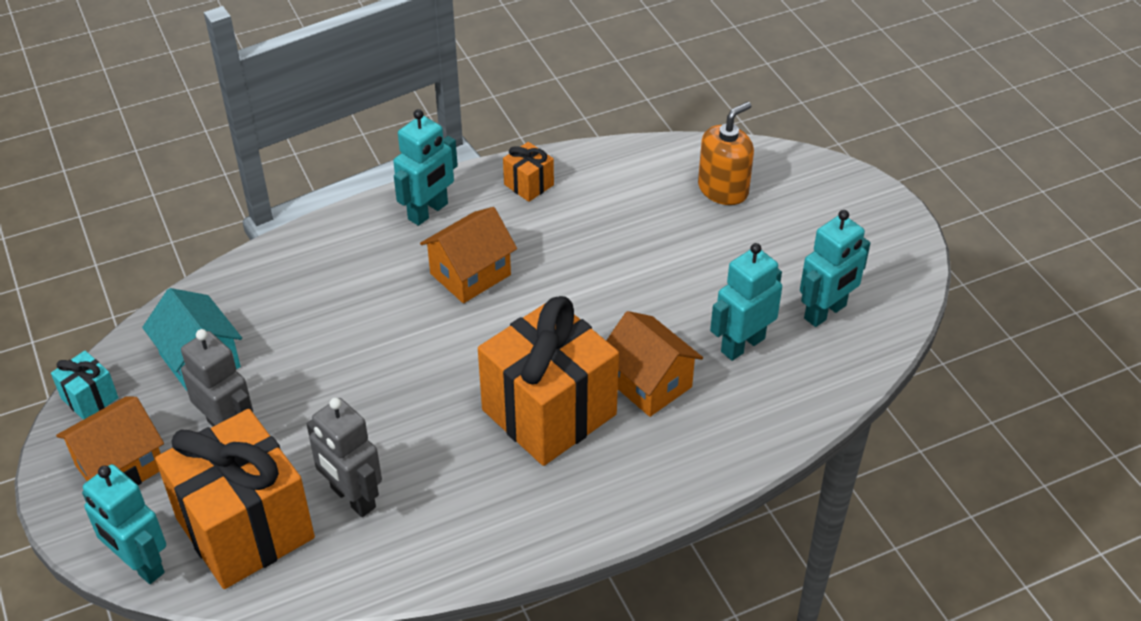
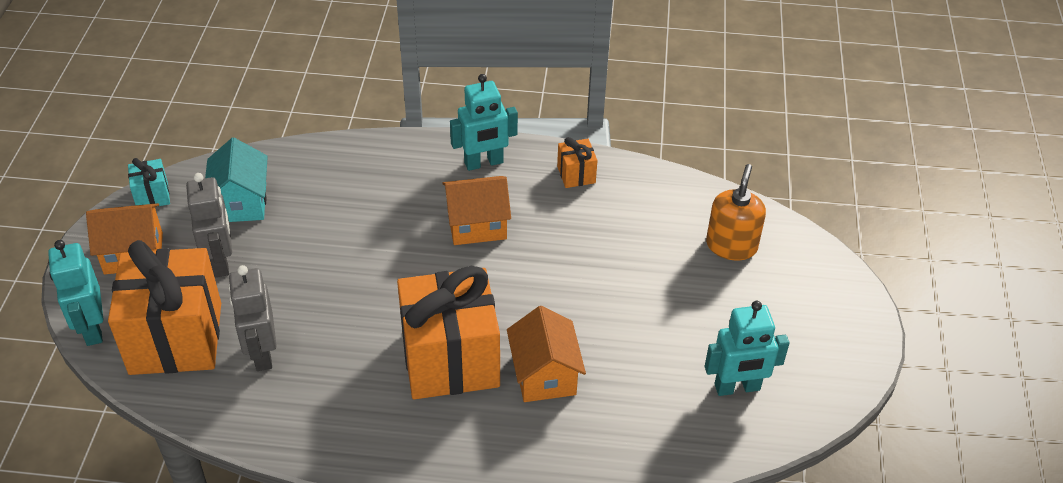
camera: 30 degrees right, 0 degrees up
orange soap dispenser [698,102,754,205] -> orange soap dispenser turned 60 degrees counterclockwise [706,164,766,261]
turquoise robot [710,243,782,361] -> none

